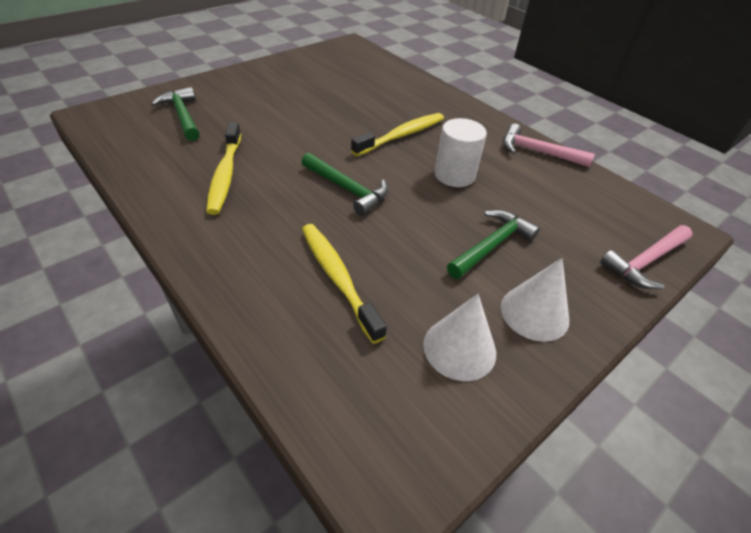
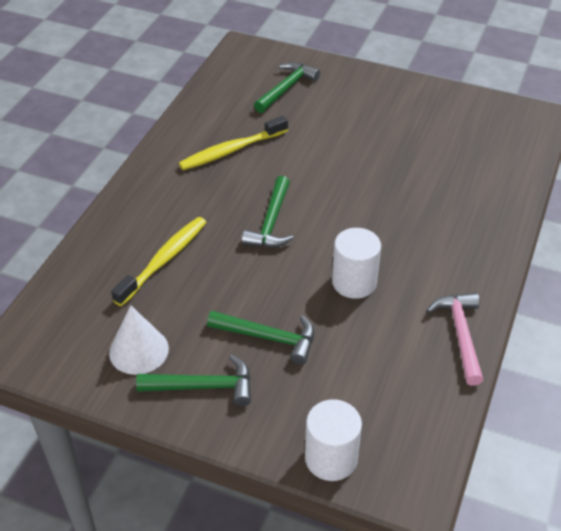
camera: 65 degrees right, 0 degrees up
yellow toothbrush [351,113,444,156] -> none
white cone [501,258,569,342] -> green hammer [136,355,251,406]
pink hammer [600,225,693,289] -> white cylinder [305,399,362,481]

